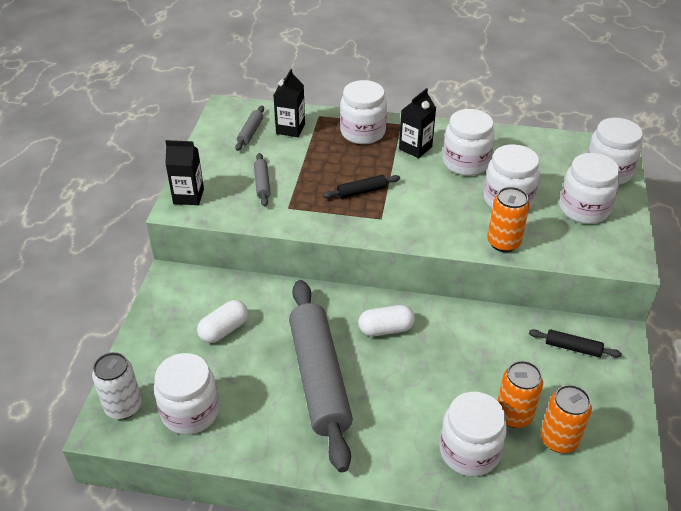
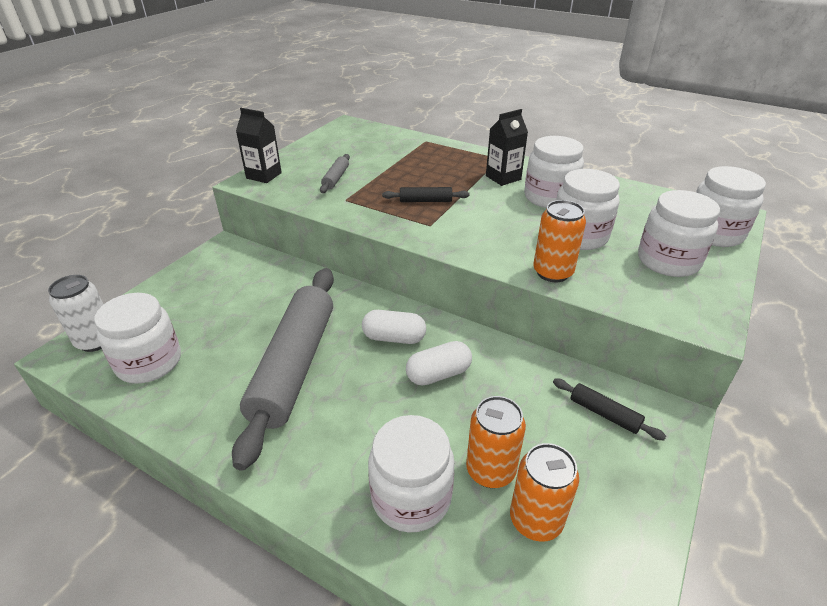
camera: 20 degrees right, 5 degrees down
white capsule [197,300,248,343] -> white capsule moved to [406,341,472,385]
grey rolling pin [235,105,264,151] -> none
black carton [273,69,305,137] -> none
white jar [340,80,387,144] -> none

